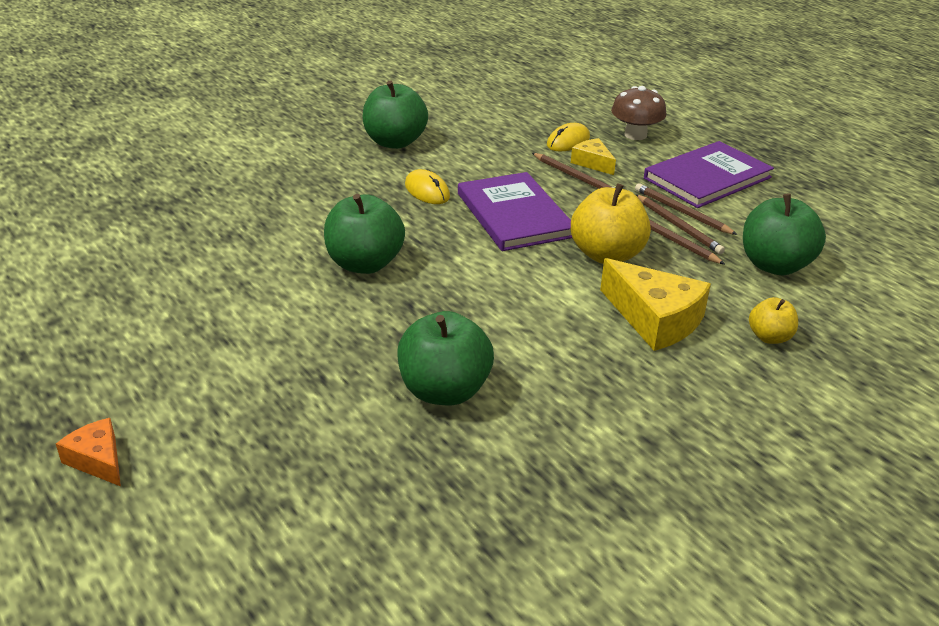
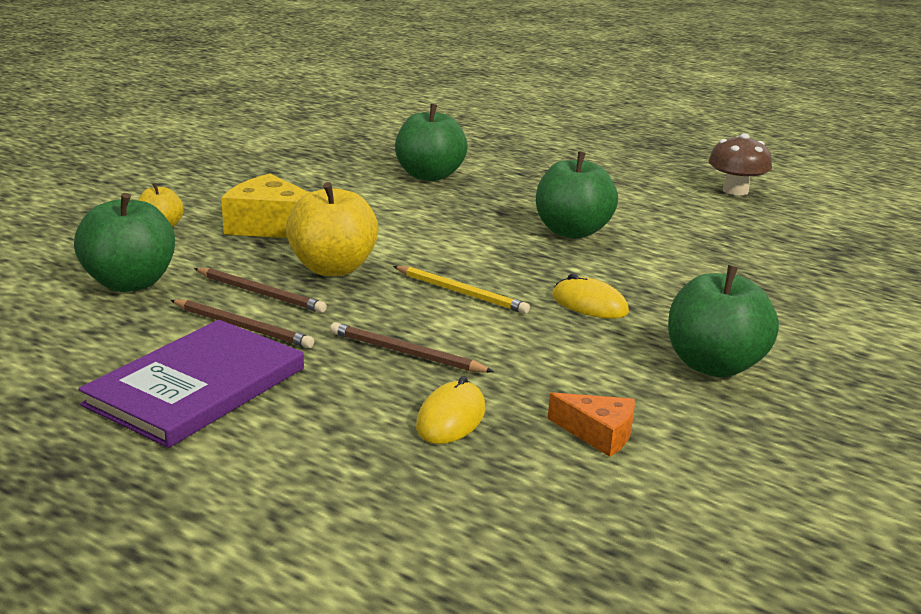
camera: 160 degrees right, 10 degrees down
orange cheese [56,418,121,486] -> orange cheese moved to [548,392,635,457]
purple book [458,172,572,251] -> yellow pencil [393,266,530,314]
yellow cheese [571,138,616,175] -> none
brown mushroom [611,86,666,140] -> brown mushroom moved to [708,133,772,195]
brown pencil [636,194,725,254] -> none

